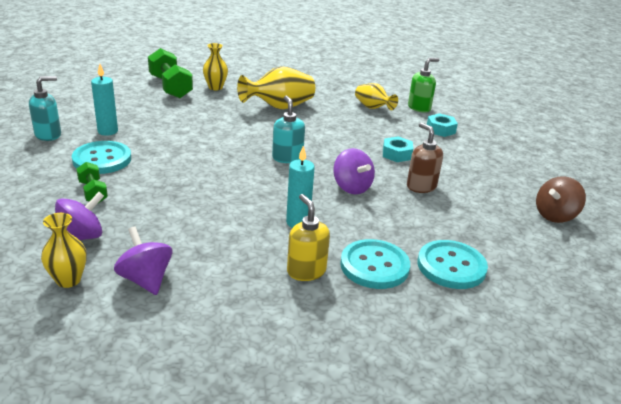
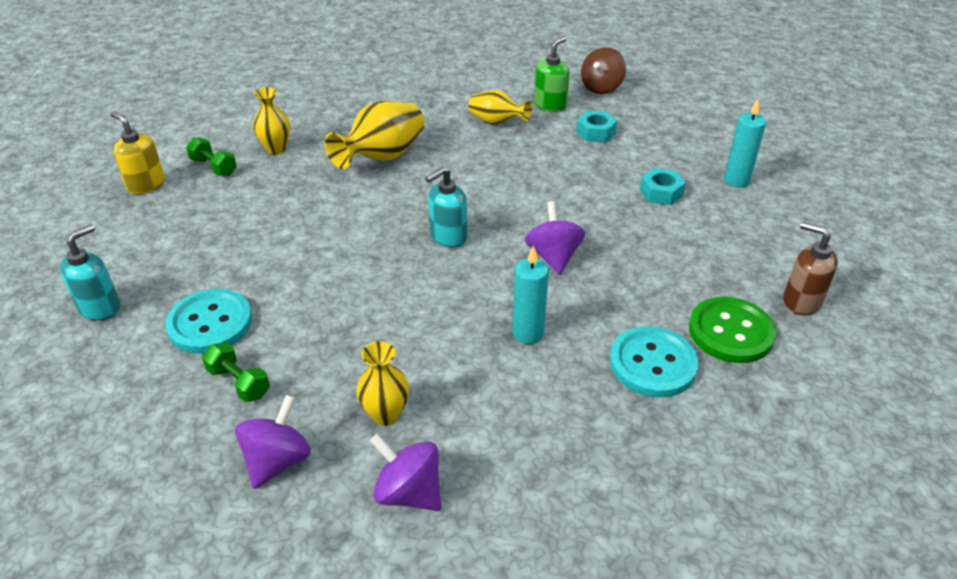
camera: 20 degrees left, 10 degrees up
yellow vase [41,213,87,288] -> yellow vase moved to [356,341,409,426]
turquoise candle [91,64,118,136] -> turquoise candle moved to [724,99,766,188]
green dumbbell [148,48,193,98] -> green dumbbell [186,138,237,176], size x0.56
turquoise soap dispenser [272,96,305,163] -> turquoise soap dispenser turned 90 degrees counterclockwise [425,167,467,248]
yellow soap dispenser [287,194,330,281] -> yellow soap dispenser moved to [111,111,165,194]
purple spinning top [333,148,375,194] -> purple spinning top turned 135 degrees counterclockwise [525,201,586,275]
turquoise nut [383,136,413,162] -> turquoise nut moved to [640,168,686,205]
brown soap dispenser [407,122,443,193] -> brown soap dispenser moved to [783,222,838,315]
turquoise button [418,240,488,289] -> green button [689,297,776,363]
brown spinning top [536,176,586,223] -> brown spinning top moved to [581,47,626,94]

